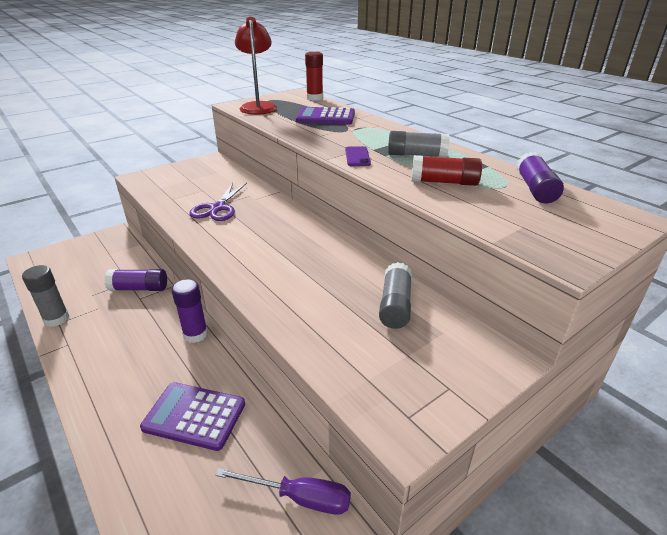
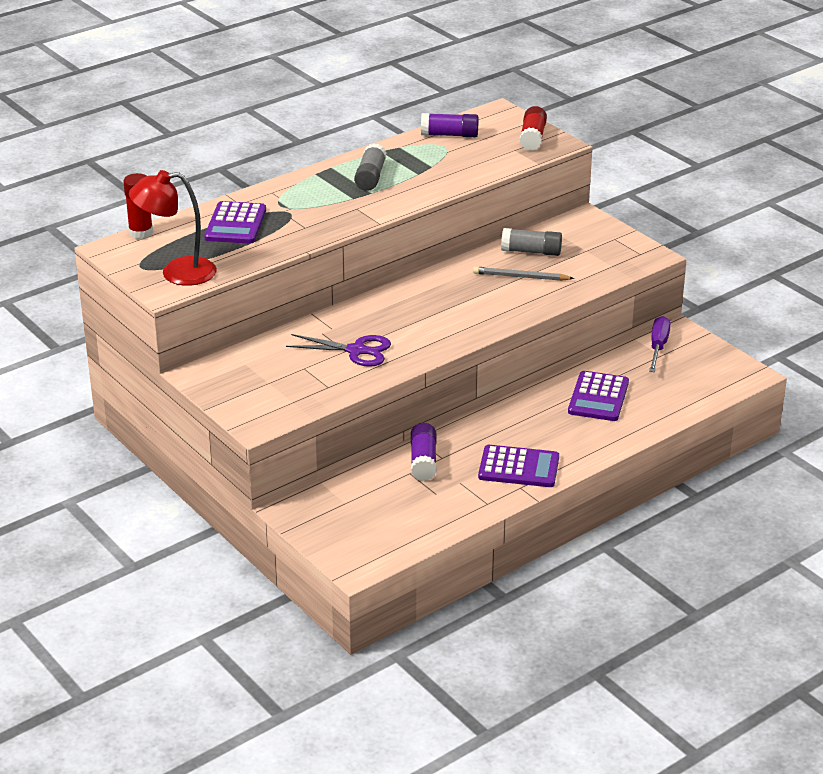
camera: 90 degrees left, 0 degrees up
grey glue stick [22,265,70,327] -> none
purple glue stick [171,279,208,343] -> none
purple phone [345,146,371,166] -> none
red glue stick [411,155,482,186] -> red glue stick moved to [519,106,547,151]
none -> grey pencil [473,266,574,281]
none -> purple calculator [478,445,559,487]

